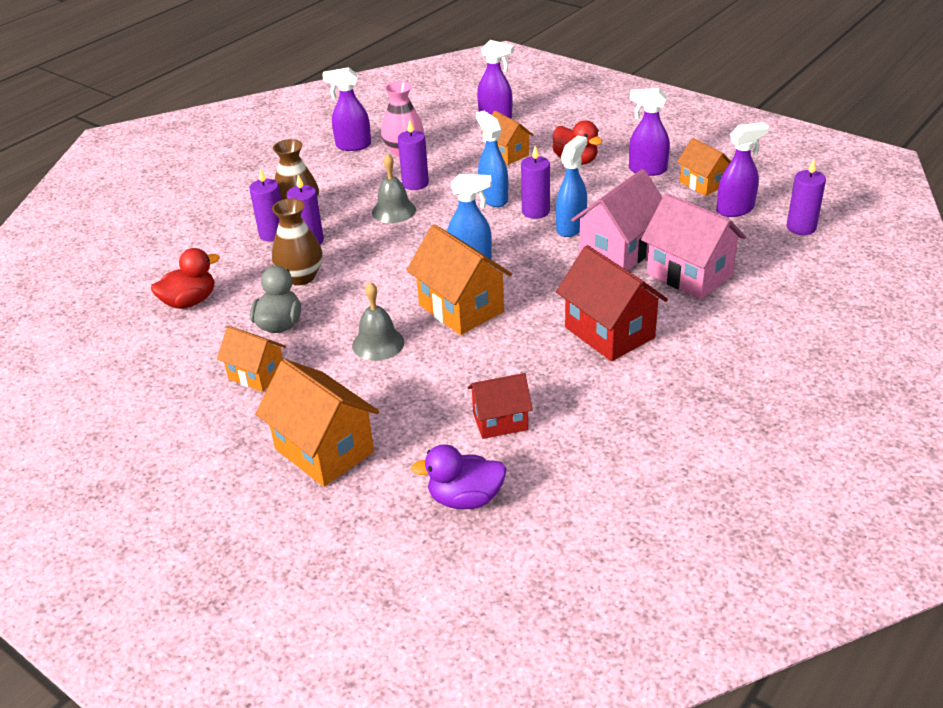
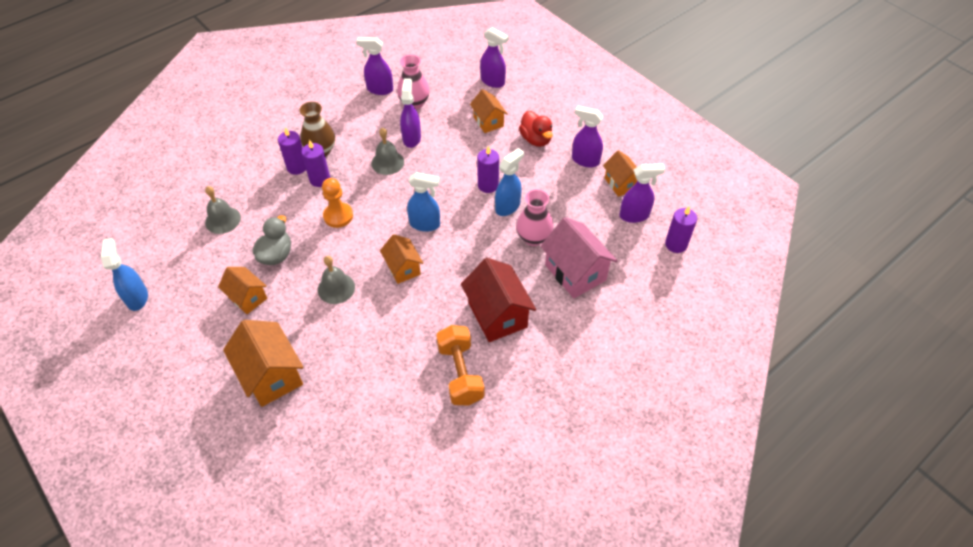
camera: 10 degrees right, 15 degrees up
red duck [151,248,220,309] -> grey bell [205,186,241,234]
brown vase [272,198,323,285] -> none
purple candle [398,120,429,190] -> purple spray bottle [400,78,421,148]
orange house [406,224,512,335] -> orange house [380,234,423,284], size x0.61
purple duck [411,444,507,509] -> none
red house [467,373,533,439] -> none
blue spray bottle [476,111,508,207] -> blue spray bottle moved to [101,238,148,311]
pink house [571,169,663,271] -> pink vase [516,189,554,246]
none -> orange pawn [322,178,353,228]
none -> orange dumbbell [436,325,484,405]

